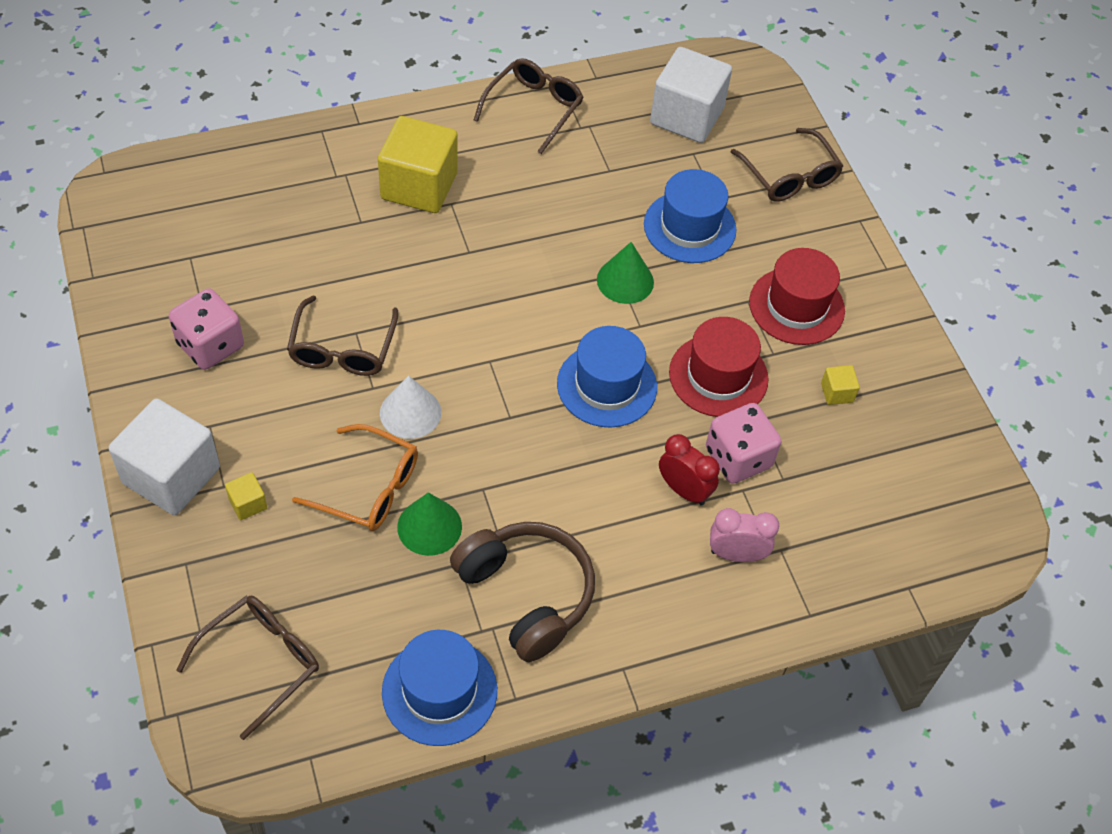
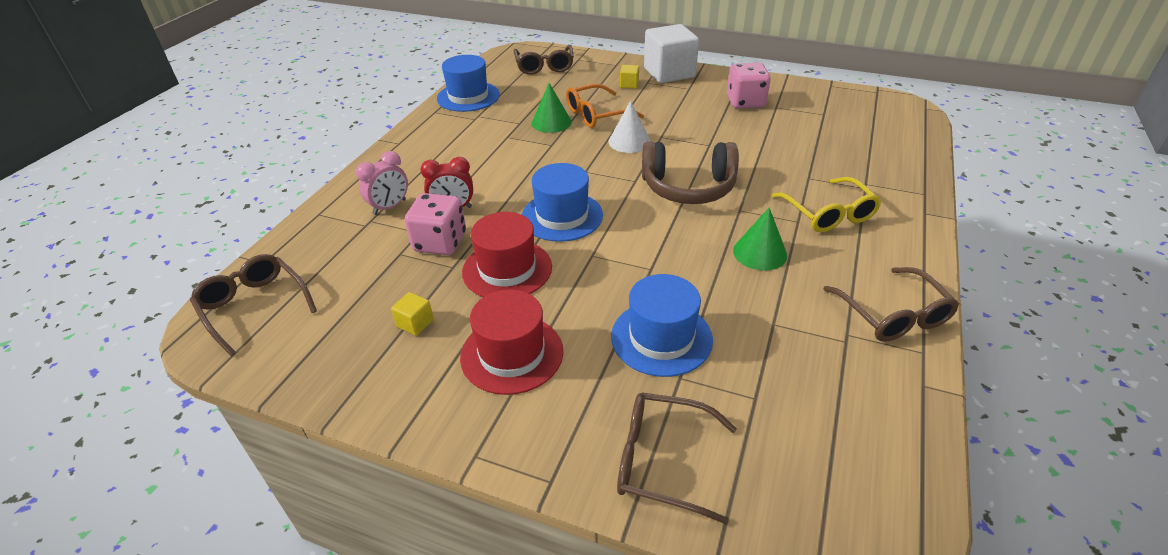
camera: 135 degrees right, 15 degrees down
brown glasses [287,295,398,376] -> brown glasses moved to [190,254,317,356]
yellow cube [378,116,458,213] -> yellow glasses [772,177,882,232]
brown headphones [450,522,595,662] -> brown headphones moved to [642,142,739,204]
green cone [597,242,654,304] -> green cone moved to [733,207,787,271]
white cube [650,47,732,143] -> none

